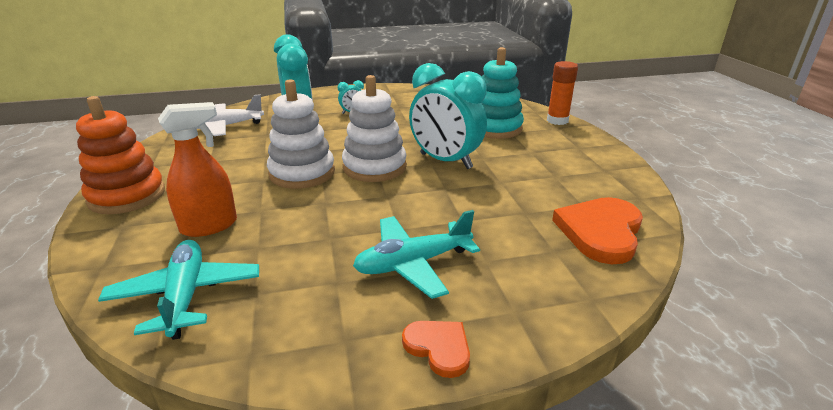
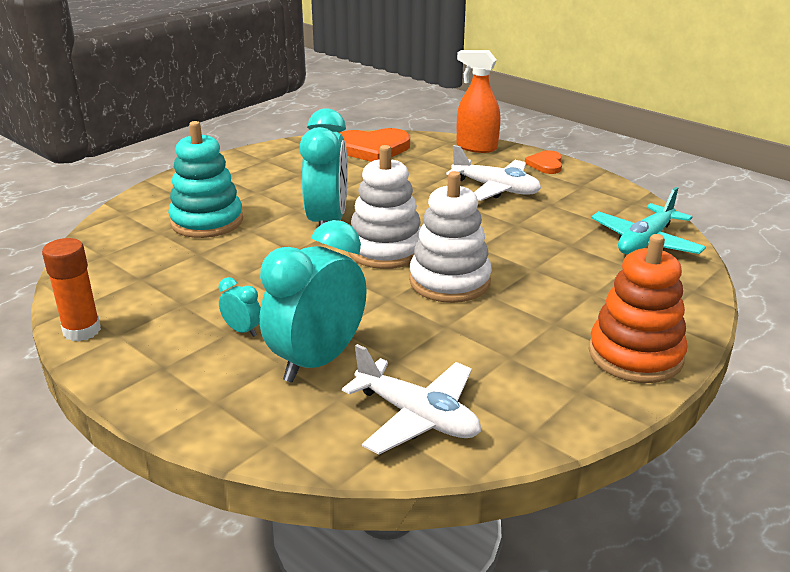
camera: 125 degrees left, 0 degrees up
orange spray bottle [158,102,237,237] -> orange spray bottle moved to [457,50,501,153]
turquoise plane [353,210,480,299] -> white plane [446,145,541,201]
orange glue stick [547,61,578,125] -> orange glue stick moved to [42,238,101,341]

